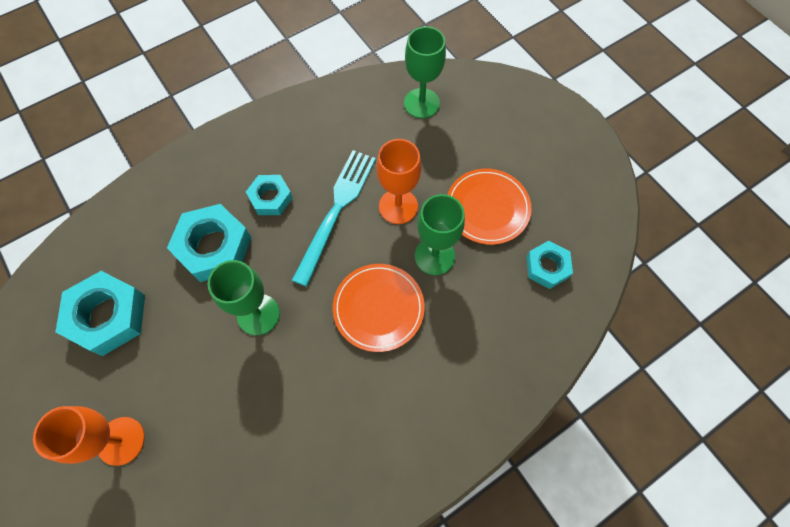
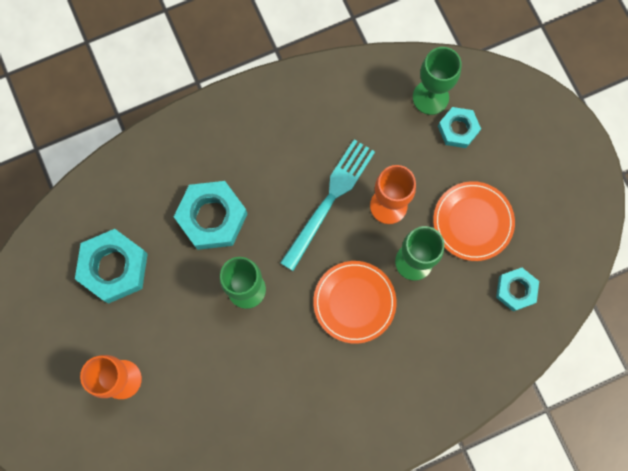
camera: 10 degrees right, 10 degrees up
turquoise nut [246,175,293,215] -> turquoise nut moved to [438,107,481,148]

